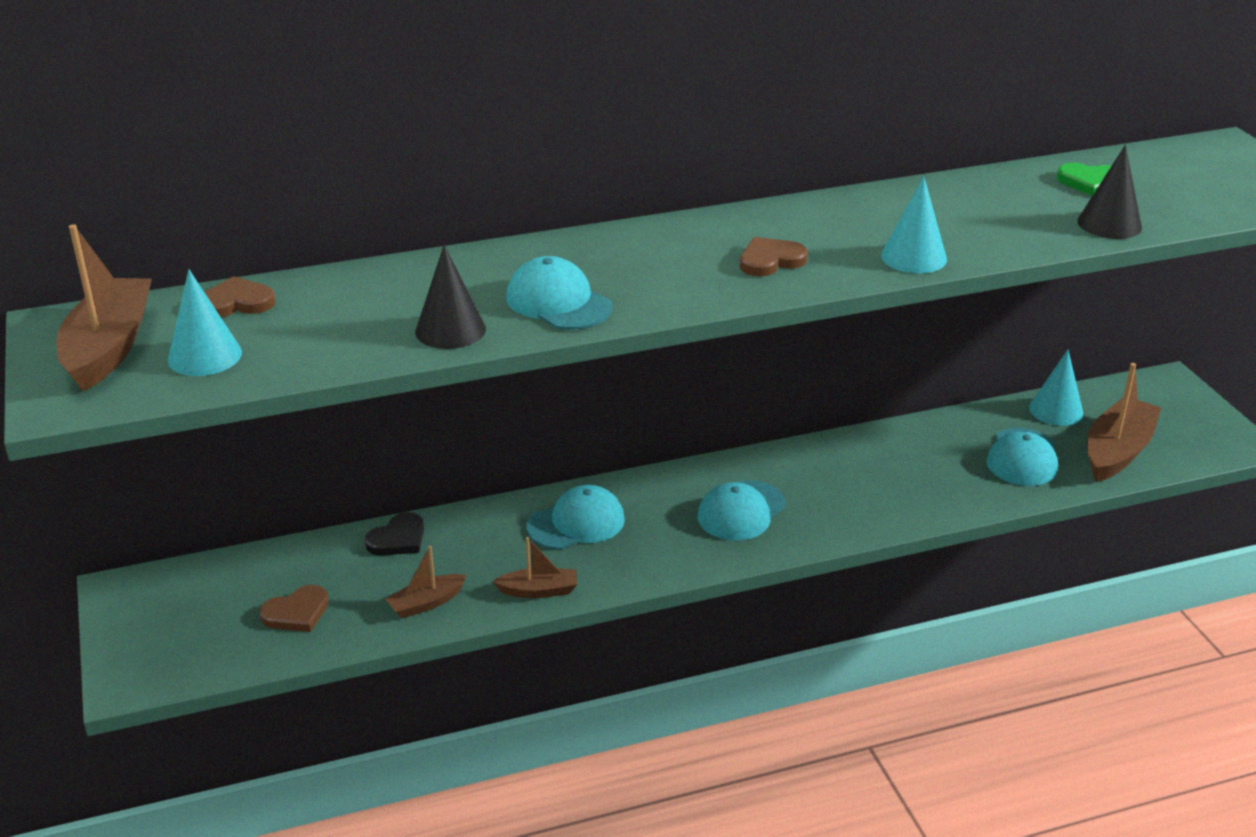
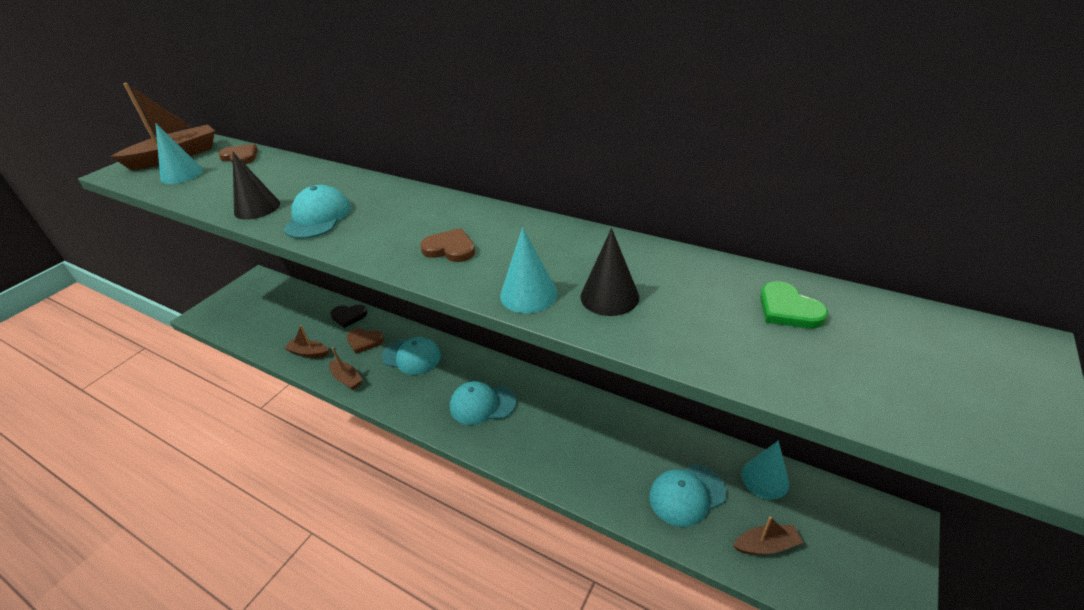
camera: 50 degrees right, 5 degrees up
brown heart [259,585,329,632] -> brown heart moved to [347,328,384,354]
black cone [1077,145,1142,239] -> black cone moved to [580,228,639,316]
brown boat [1087,363,1161,482] -> brown boat [733,516,803,555], size x0.54

